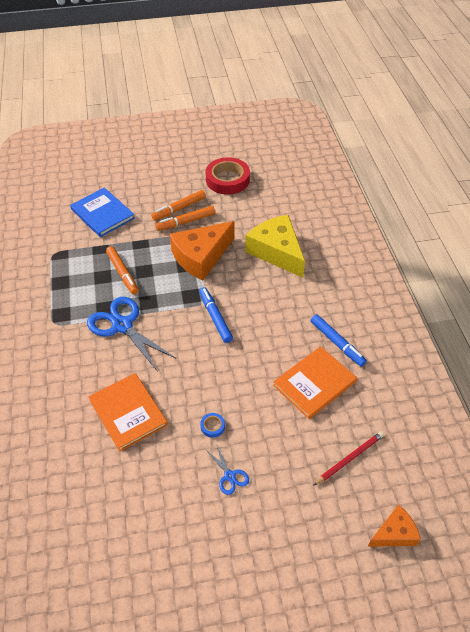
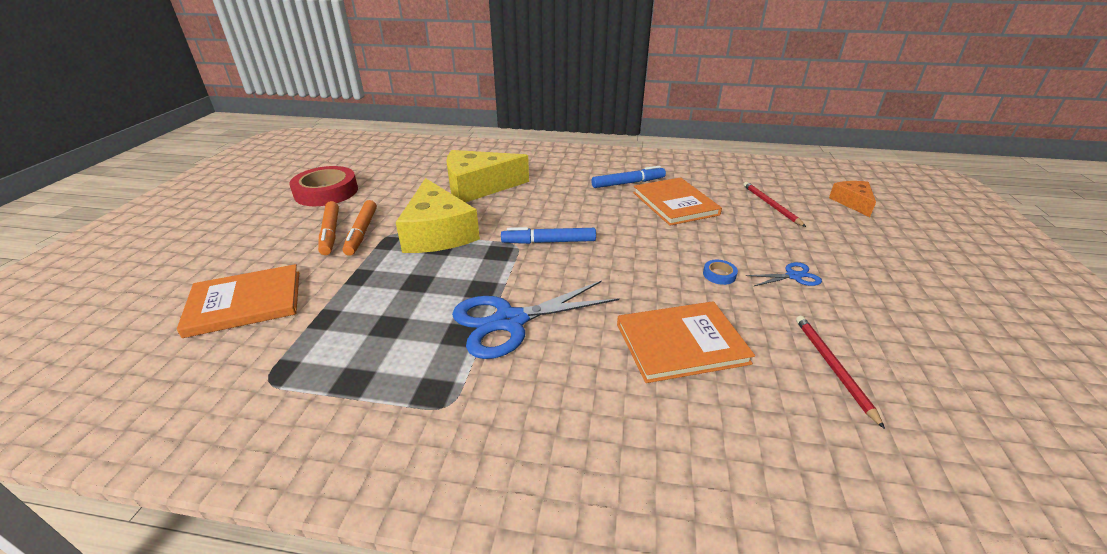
camera: 70 degrees left, 15 degrees down
blue book [70,188,135,237] -> orange book [177,264,299,338]
orange marker [106,246,139,294] -> none
orange cheese [170,221,235,280] -> yellow cheese [396,178,480,253]
none -> red pencil [796,316,885,429]

